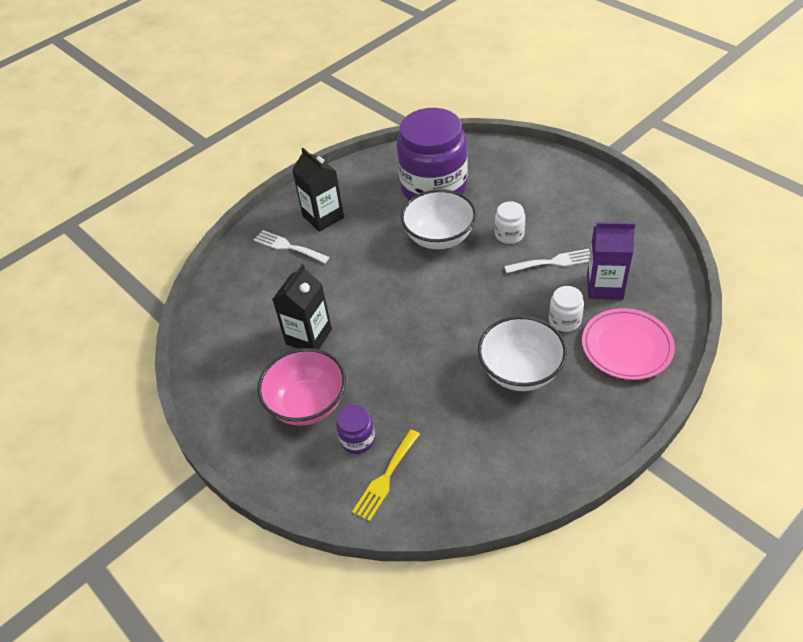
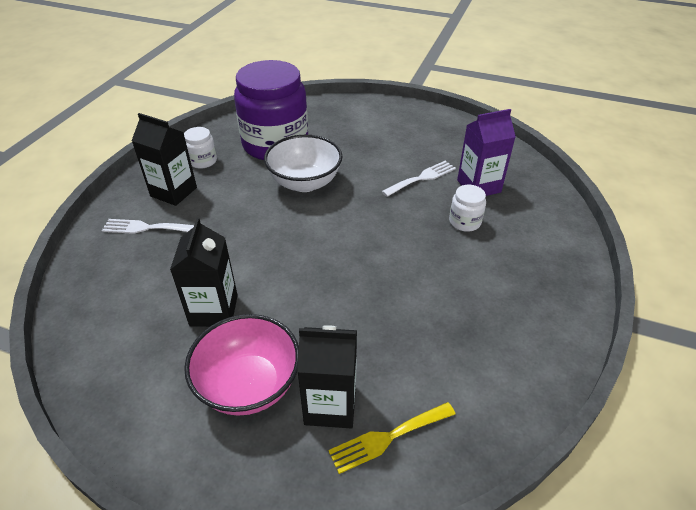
camera: 30 degrees left, 5 degrees down
purple jar [336,405,375,454] -> black carton [297,325,357,428]
yellow fork [352,429,420,521] -> yellow fork turned 60 degrees clockwise [328,402,456,474]
white bowl [478,316,567,391] -> none
white jar [495,201,525,244] -> white jar moved to [184,127,217,169]
pink plate [582,308,675,380] -> none

